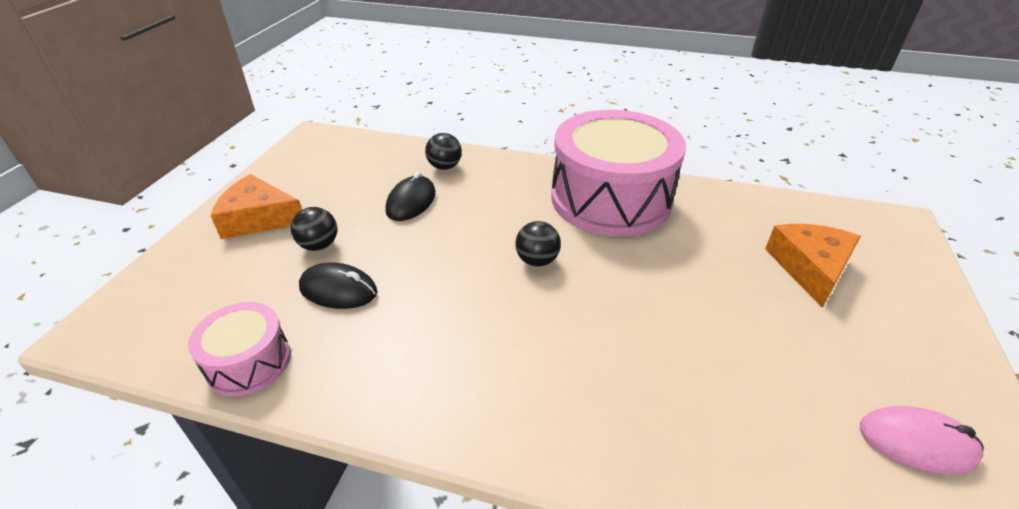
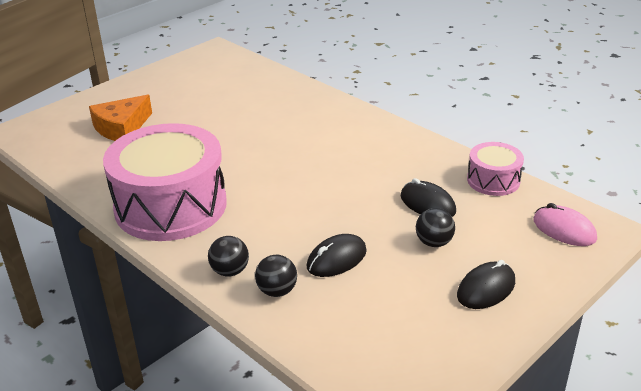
camera: 150 degrees left, 5 degrees down
orange cheese [211,174,302,239] -> black mouse [457,260,515,309]
black ball [515,221,561,267] -> black ball moved to [208,236,249,277]
pink mouse [860,406,984,474] -> pink mouse moved to [533,203,597,246]

